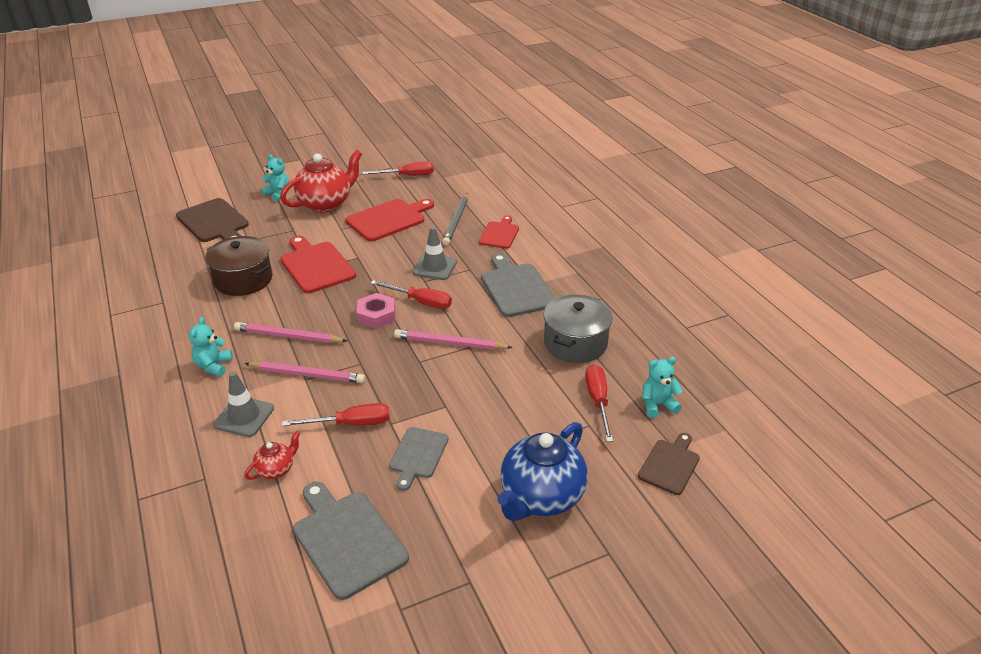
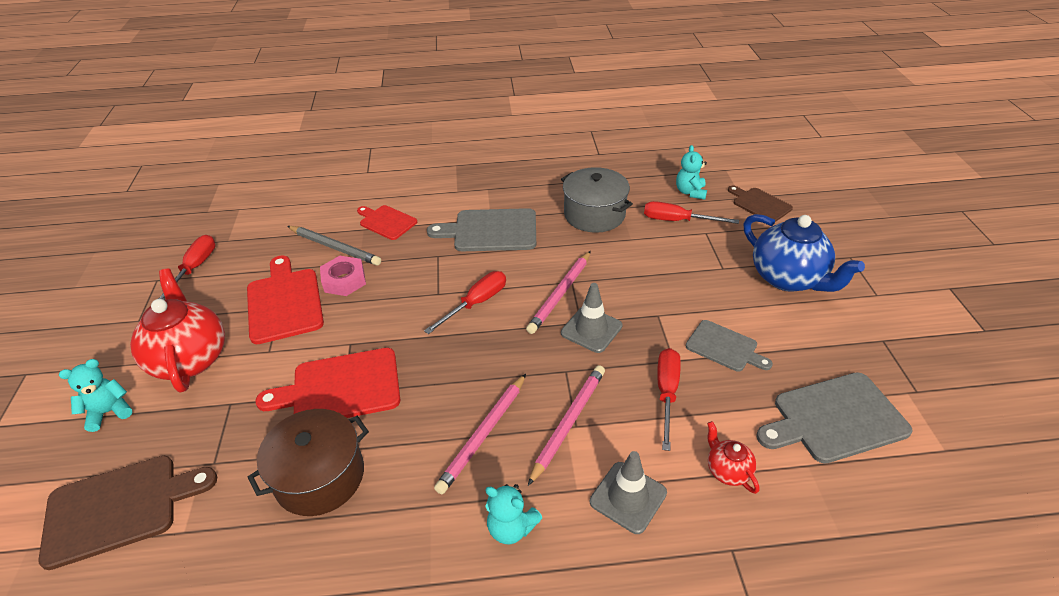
camera: 70 degrees left, 5 degrees up
pink nut [356,293,395,329] -> pink nut moved to [320,256,366,296]
grey traffic cone [413,227,457,280] -> grey traffic cone moved to [561,283,622,353]

